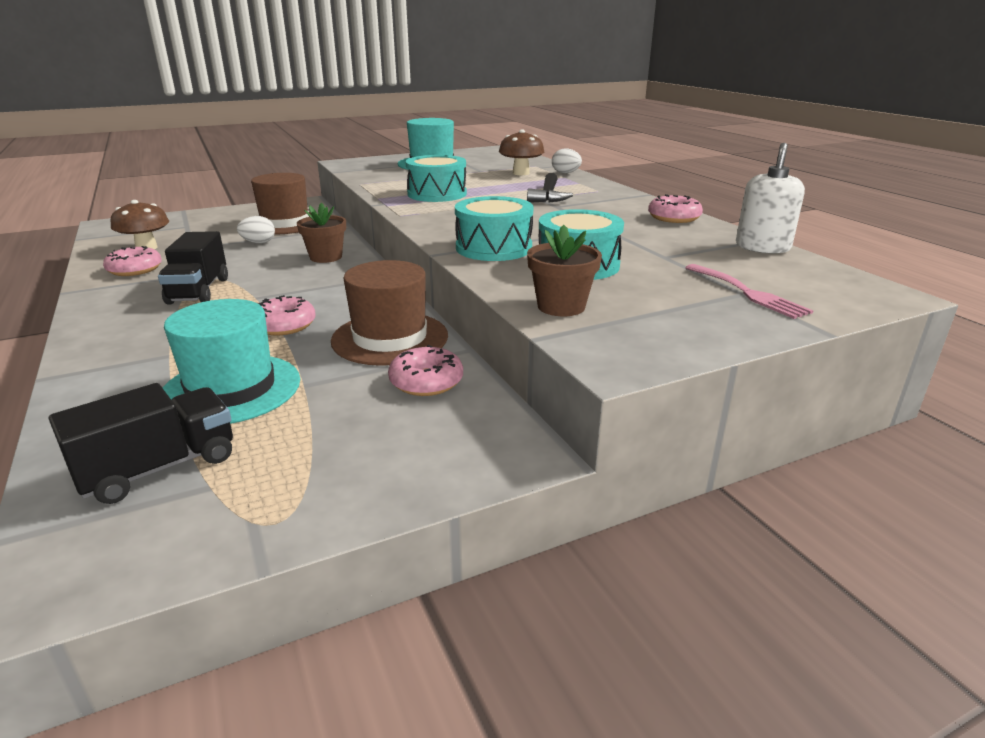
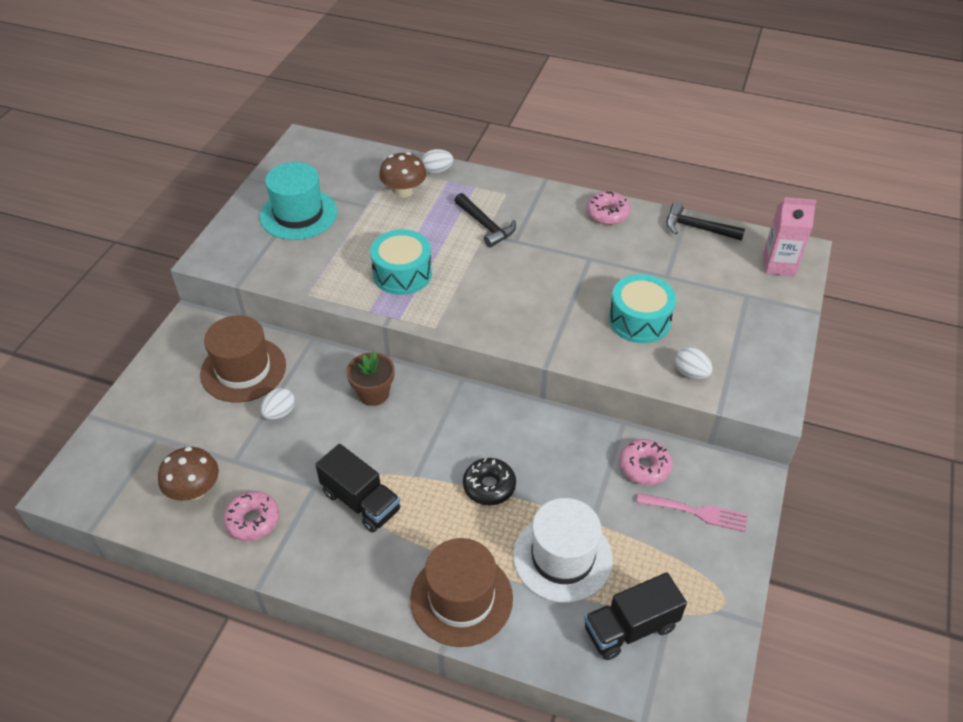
camera: 45 degrees left, 20 degrees up
black truck [49,383,233,504] -> black truck turned 120 degrees counterclockwise [584,572,687,660]
turquoise hat [163,299,300,424] -> white hat [513,498,613,603]
pink donut [258,295,316,335] -> black donut [463,458,516,505]
brown hat [331,260,448,366] -> brown hat moved to [410,538,513,647]
turquoise drum [455,196,533,261] -> none
brown flower pot [527,225,602,316] -> white egg [675,347,713,379]
pink fork [685,264,813,319] -> pink fork moved to [636,493,747,532]
white soap dispenser [736,143,805,254] -> black hammer [667,202,745,241]
none -> pink carton [763,197,817,276]

